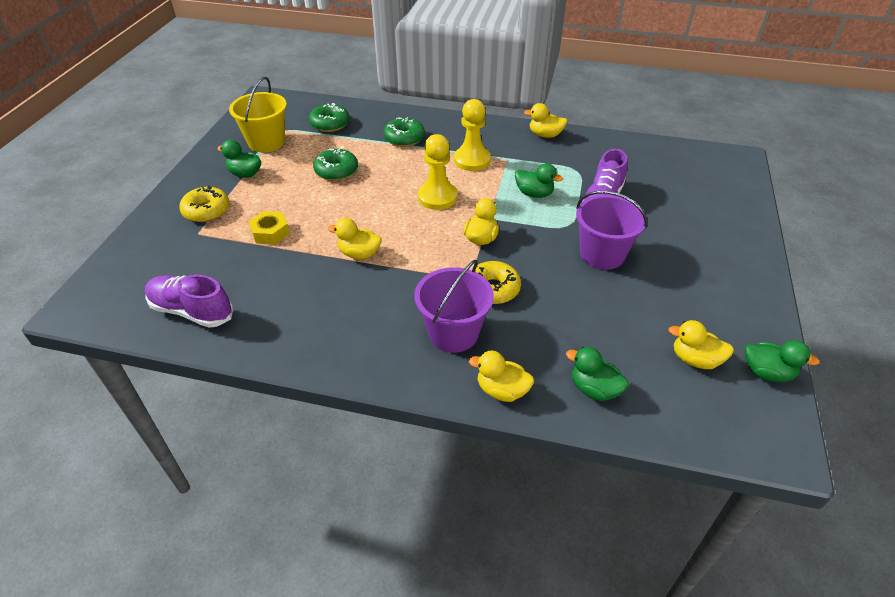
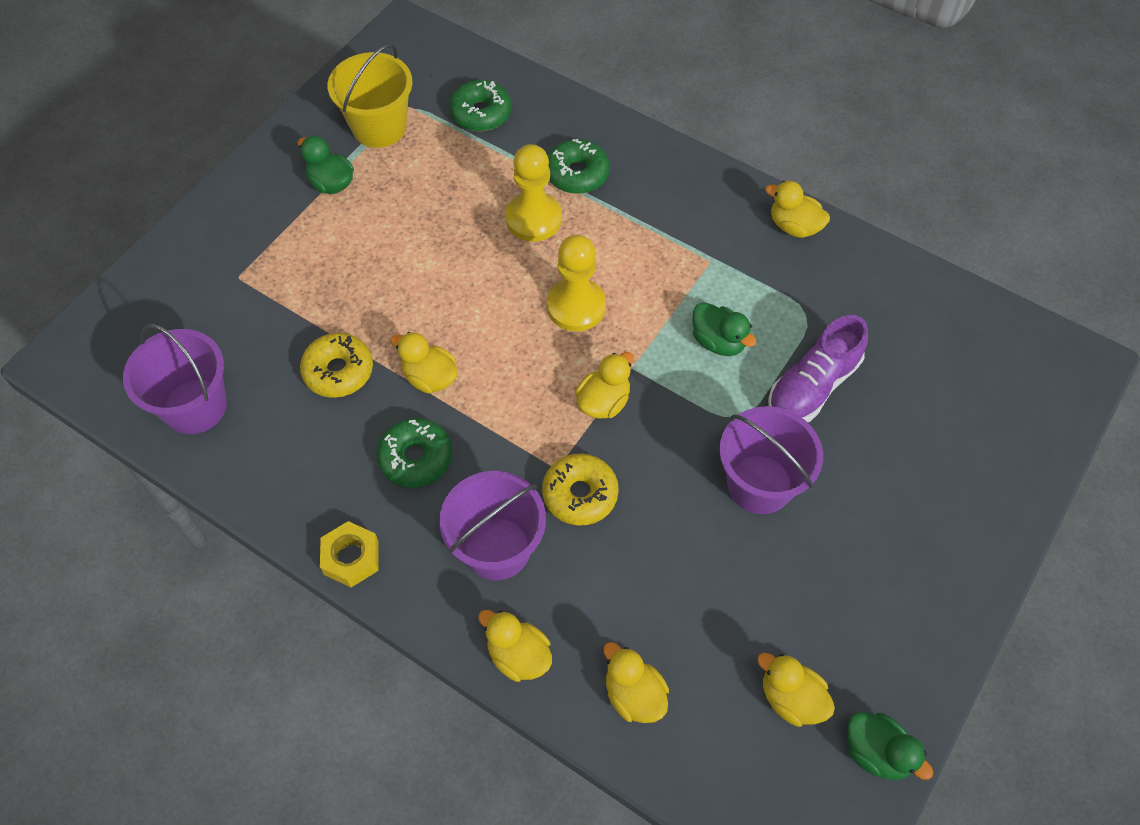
camera: 20 degrees right, 15 degrees up
purple shoe [145,275,233,328] -> purple bucket [123,324,227,434]
yellow donut [179,186,230,222] -> yellow donut moved to [300,333,373,398]
yellow nut [249,211,290,244] -> yellow nut moved to [320,521,379,587]
green donut [313,148,358,181] -> green donut moved to [376,418,452,488]
yellow pawn [454,99,491,171] -> yellow pawn moved to [505,144,562,242]
green duck [566,347,629,401] -> yellow duck [604,642,669,723]

